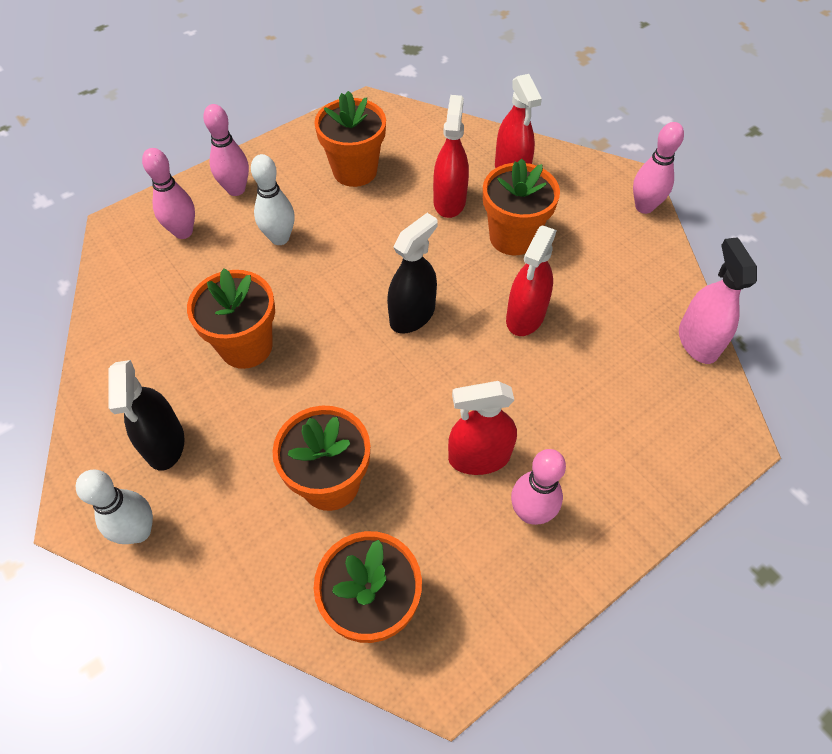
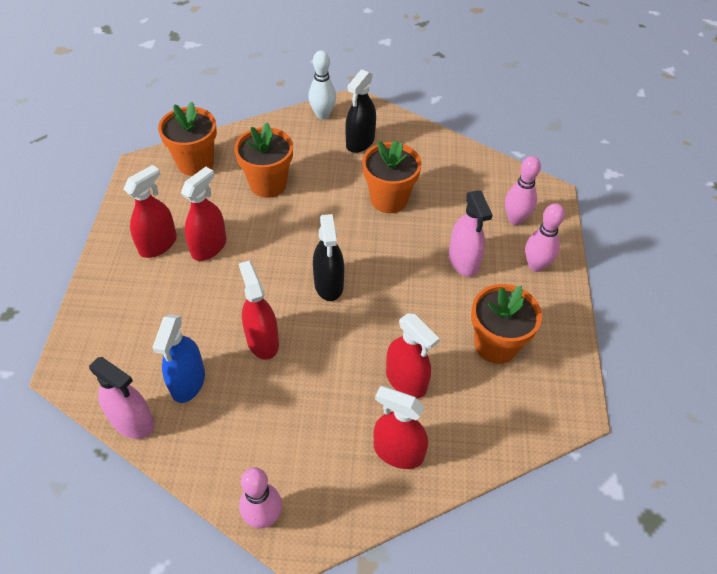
camera: 130 degrees right, 5 degrees down
black spray bottle [108,360,185,471] -> black spray bottle turned 90 degrees counterclockwise [345,70,376,153]
white bowling pin [251,154,295,245] -> pink spray bottle [449,190,492,277]
orange flower pot [483,158,560,255] -> none
pink bowling pin [511,449,566,525] -> red spray bottle [123,165,177,258]
none -> blue spray bottle [152,314,205,403]

